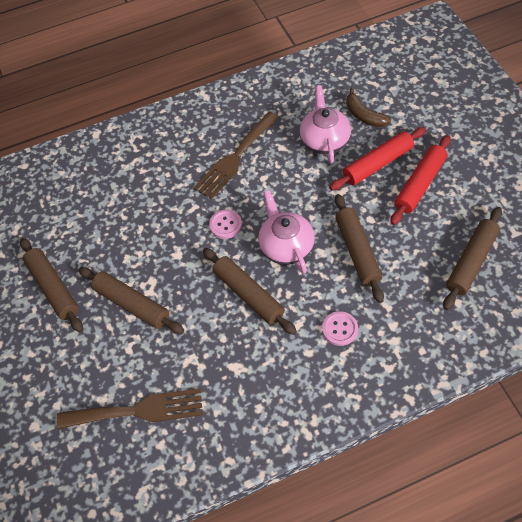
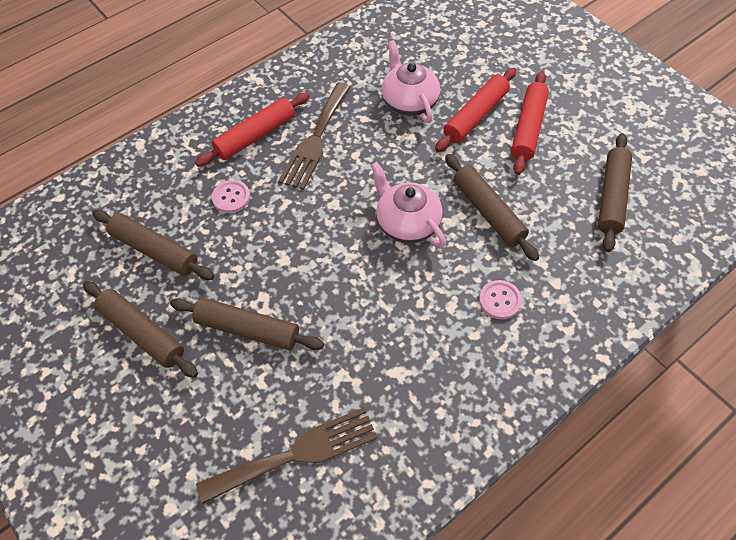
camera: 20 degrees left, 0 degrees up
brown rolling pin [203,248,297,335] -> brown rolling pin moved to [92,210,214,280]
pink button [209,209,242,239] -> pink button moved to [212,180,250,213]
brown banana [346,88,391,127] -> none
none -> red rolling pin [195,93,310,167]

